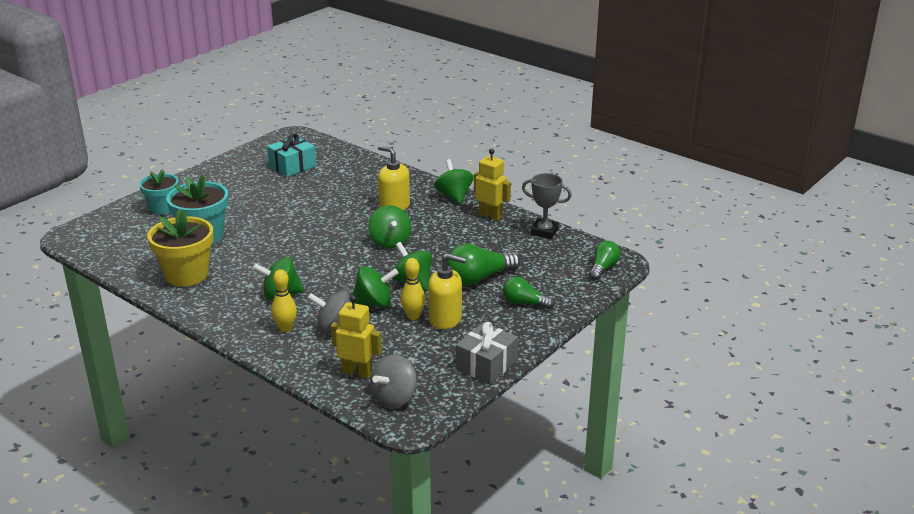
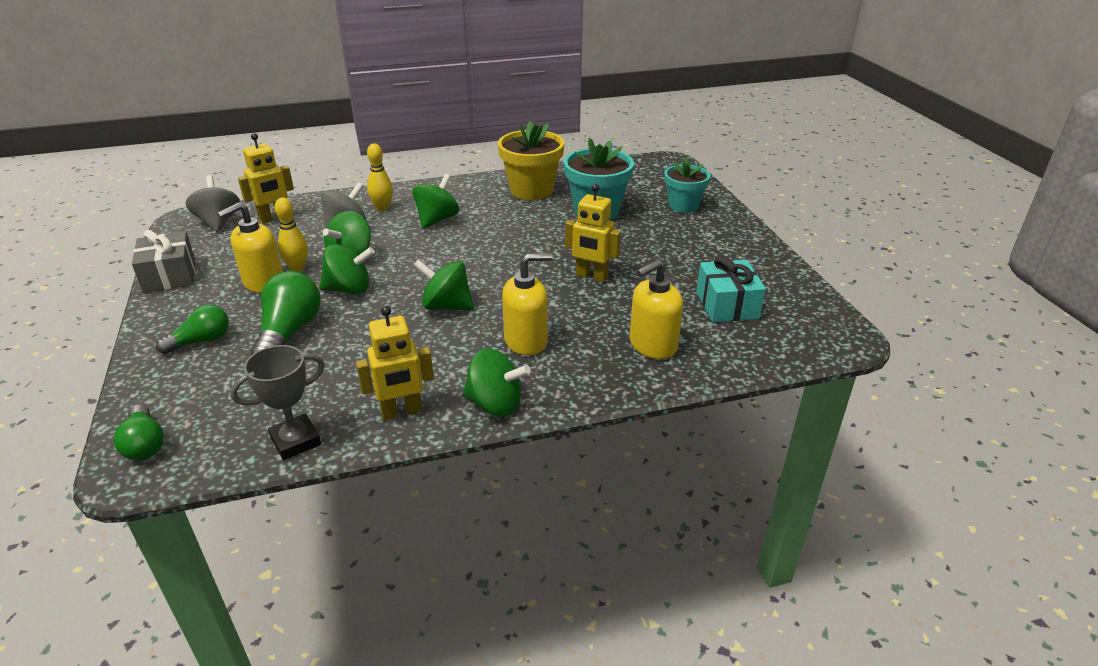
camera: 125 degrees right, 5 degrees up
none -> yellow robot [565,184,621,282]
none -> yellow soap dispenser [630,259,683,359]

